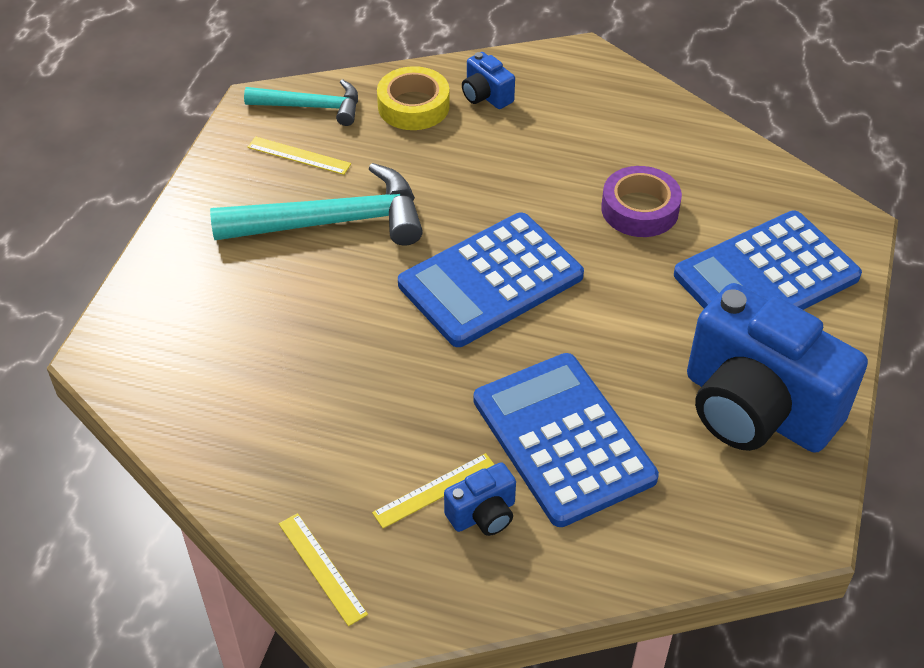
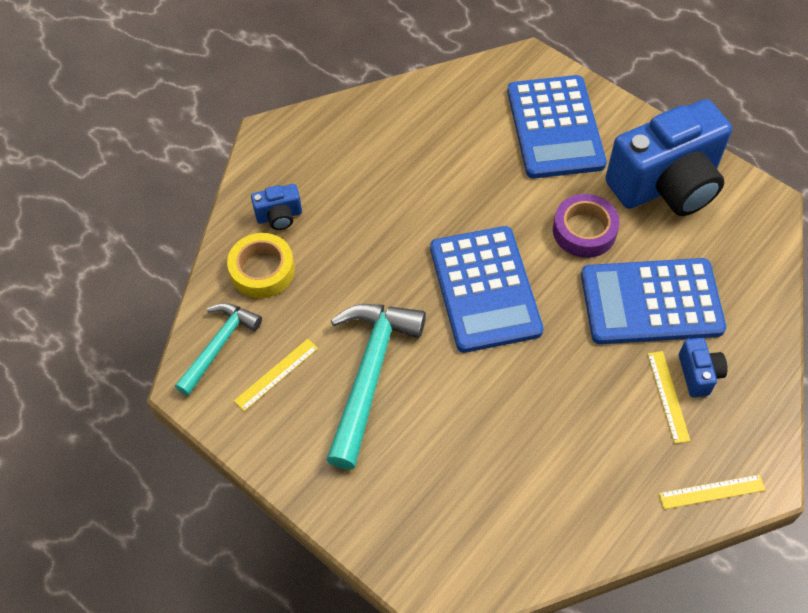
camera: 65 degrees left, 10 degrees up
purple tape [601,166,682,237] -> purple tape moved to [553,194,620,258]

